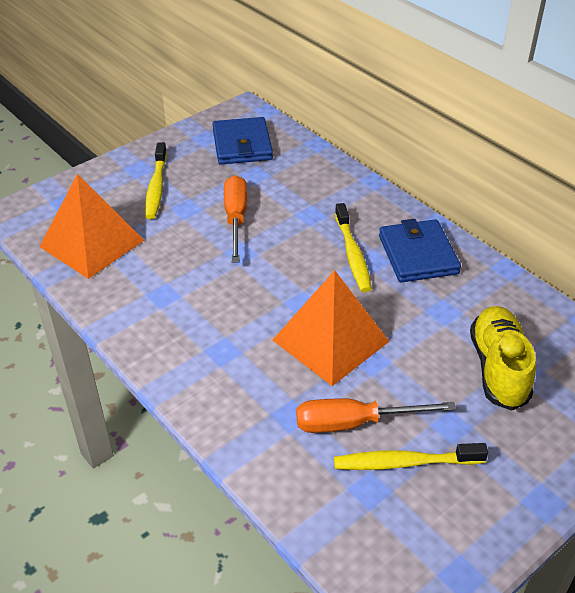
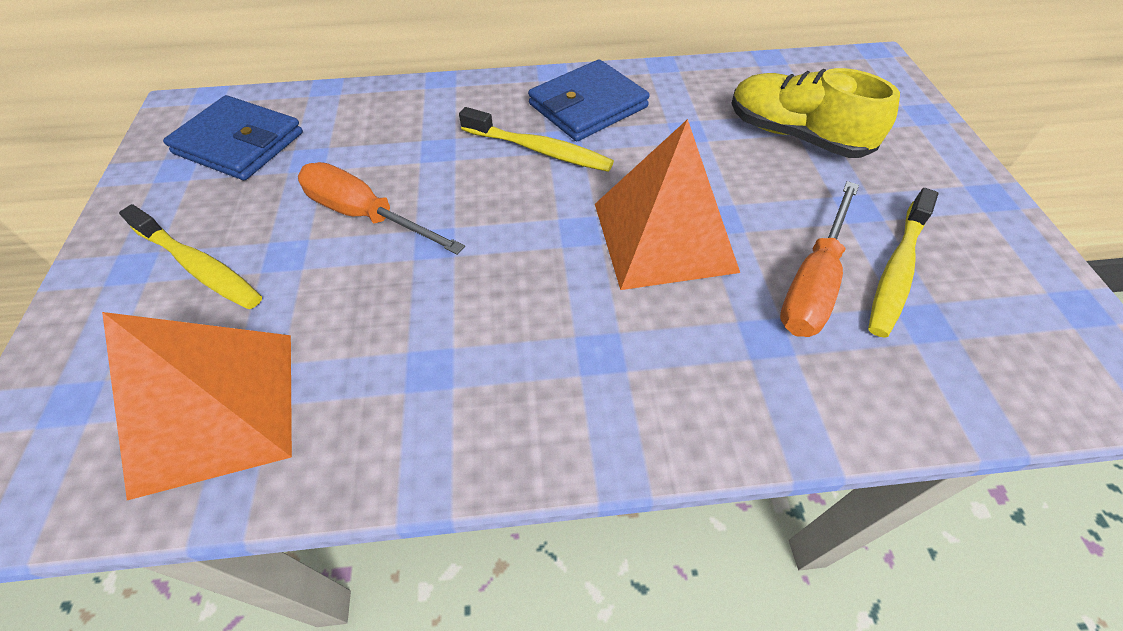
camera: 55 degrees left, 10 degrees up
blue wallet [379,219,461,283] -> blue wallet turned 60 degrees counterclockwise [528,59,650,141]

